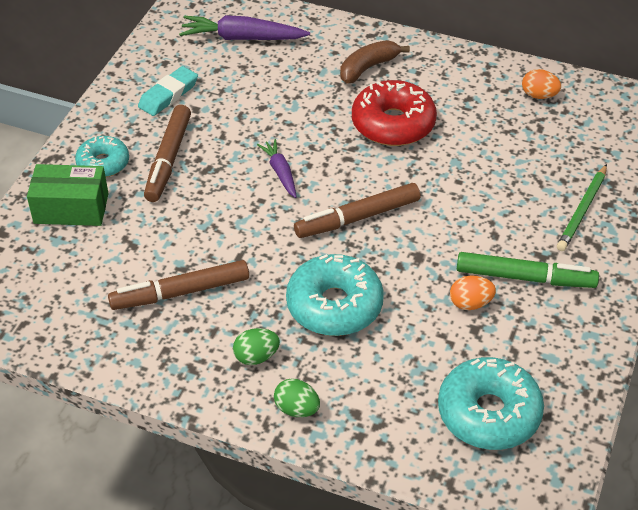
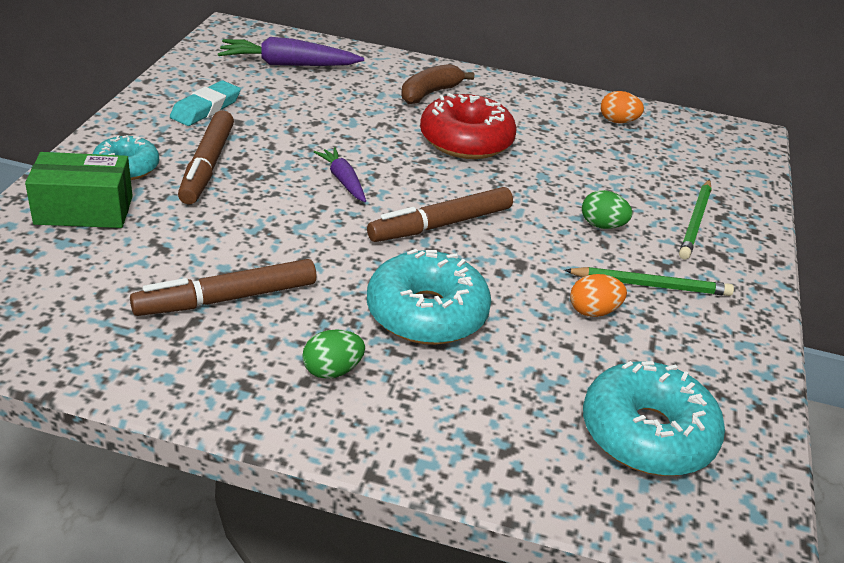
camera: 10 degrees left, 10 degrees down
green egg [274,378,320,417] -> green egg moved to [582,190,633,229]
green marker [457,252,599,288] -> green pencil [564,267,734,296]

